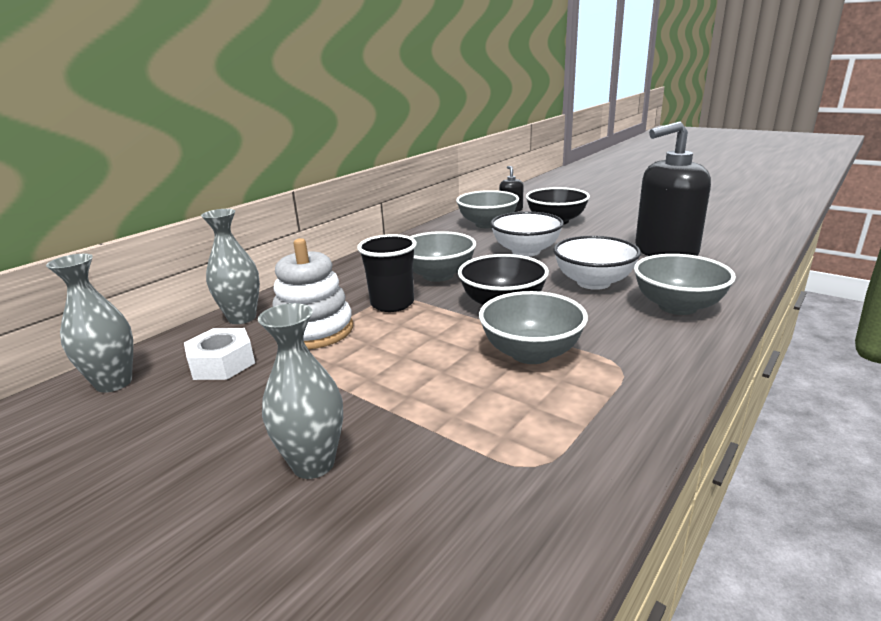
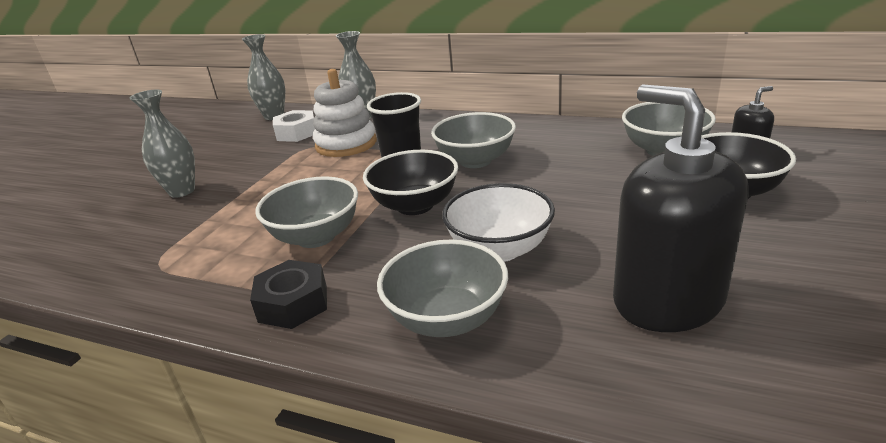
camera: 75 degrees right, 5 degrees up
white bowl [490,212,564,257] -> none
none -> black nut [250,260,327,329]

